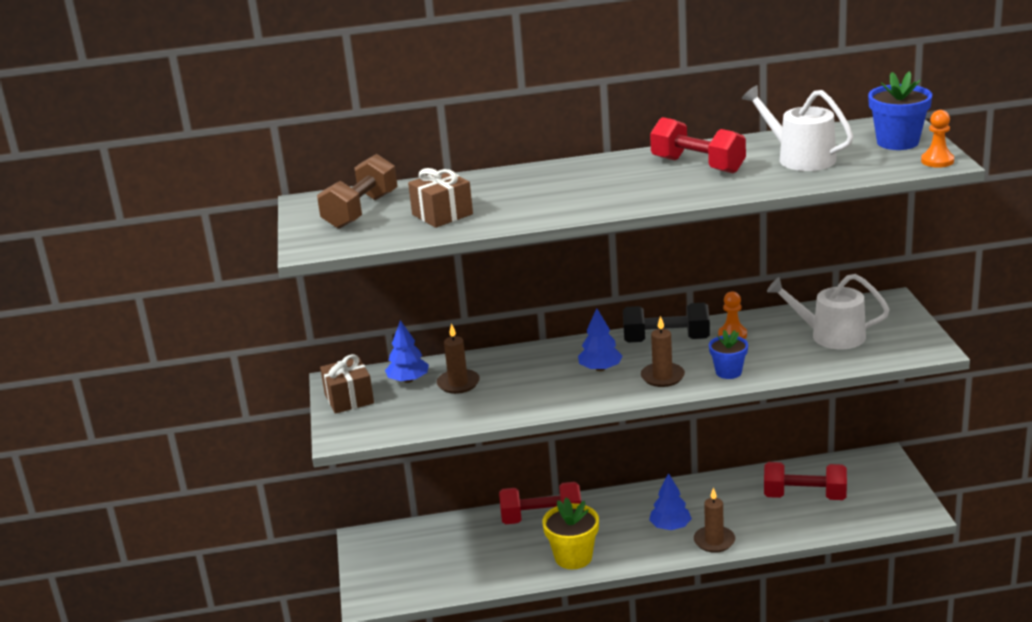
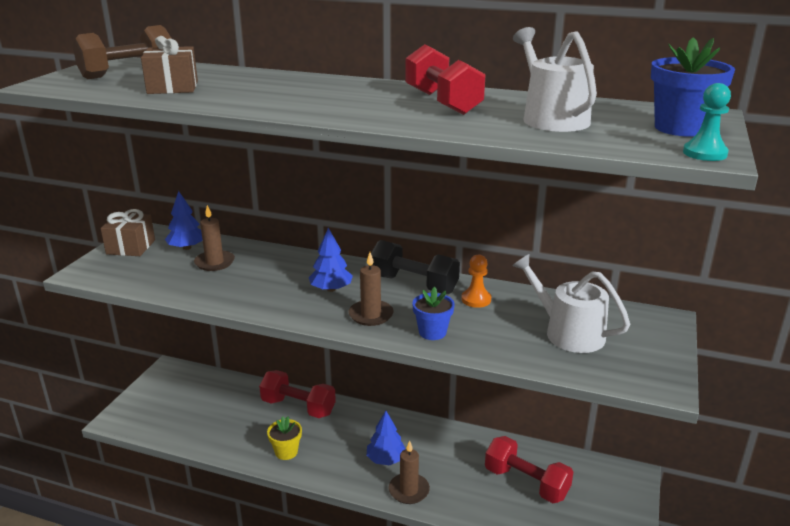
camera: 25 degrees right, 0 degrees up
yellow flower pot [542,497,599,569] -> yellow flower pot [267,416,302,460], size x0.65
orange pawn [921,110,954,168] -> turquoise pawn [683,83,731,161]

